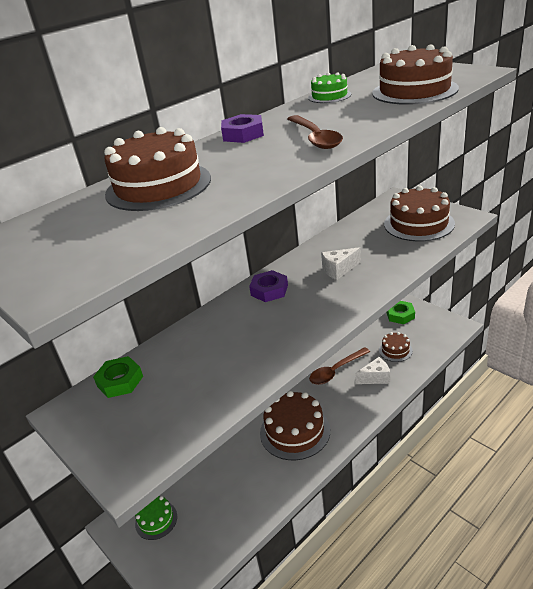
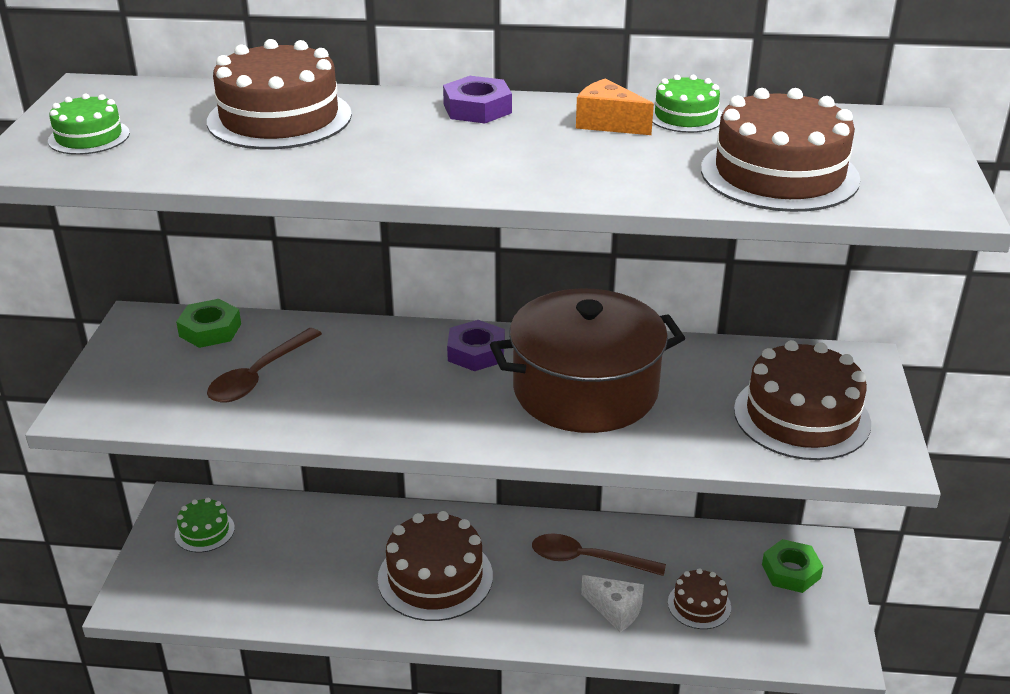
camera: 45 degrees right, 0 degrees up
brown spoon [288,115,343,149] -> brown spoon moved to [207,328,322,403]
white cheese [321,247,361,280] -> brown pot [490,289,685,433]
none -> green cake [48,93,130,155]
none -> orange cheese [576,79,654,135]

